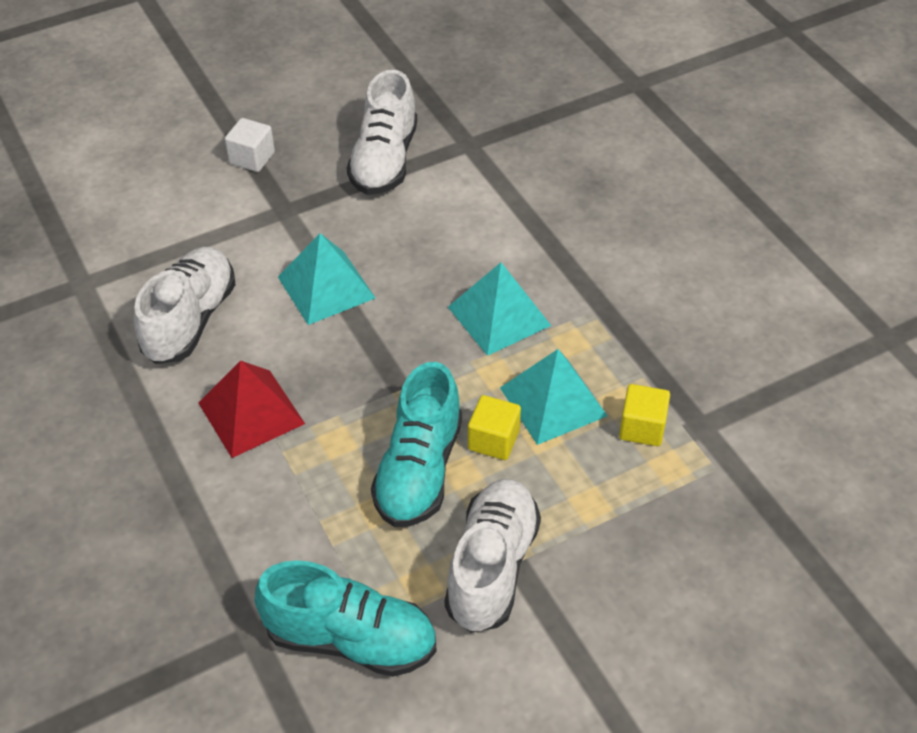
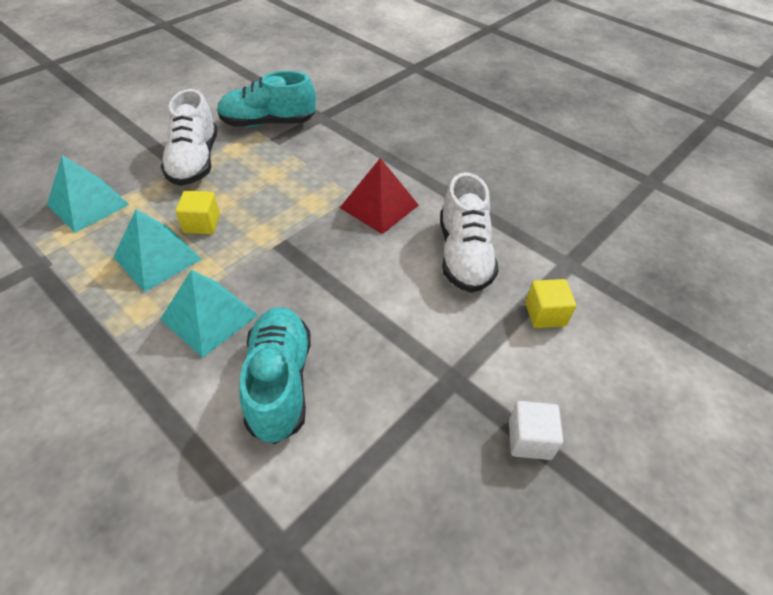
camera: 160 degrees right, 0 degrees up
turquoise pyramid [278,233,375,325] -> turquoise pyramid moved to [47,155,130,233]
white shoe [347,70,417,195] -> none
turquoise shoe [371,362,462,527] -> turquoise shoe moved to [239,307,311,444]
yellow cube [619,384,670,446] -> yellow cube moved to [525,279,576,328]

